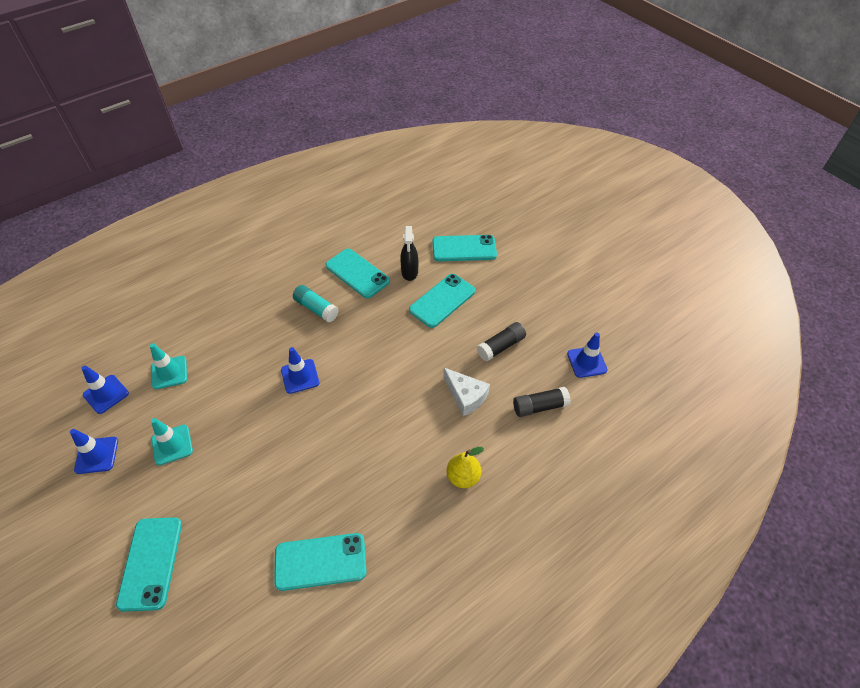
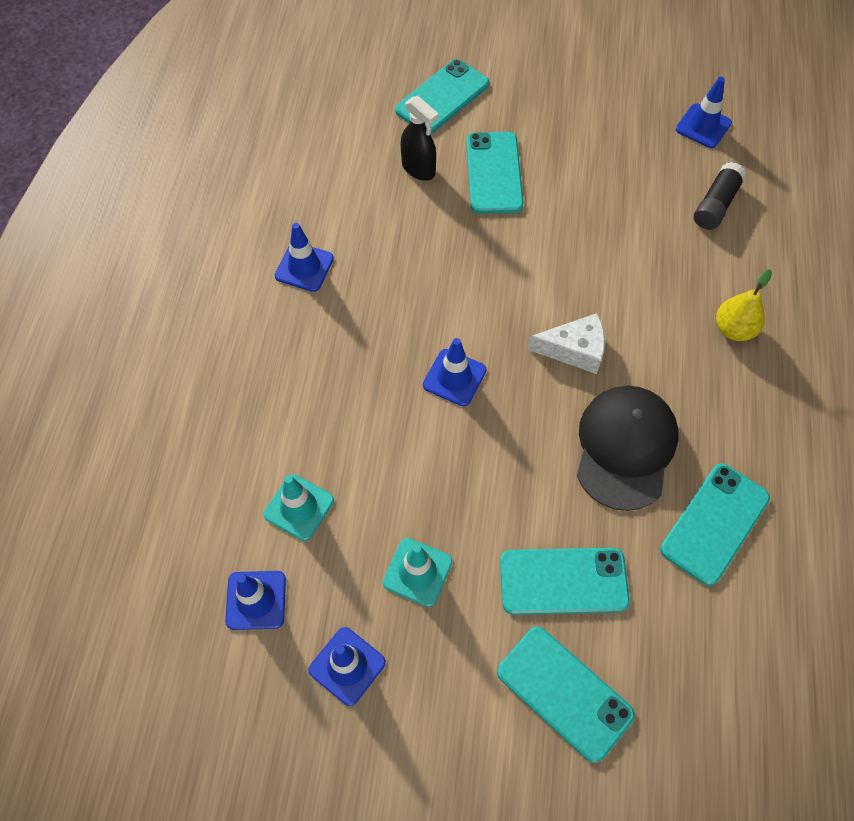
camera: 45 degrees left, 10 degrees up
turquoise glue stick [293,285,339,323] -> none
turquoise phone [326,249,390,298] -> turquoise phone moved to [500,548,630,615]
white cheese [443,368,490,416] -> white cheese moved to [528,313,605,374]
black glue stick [477,322,526,361] -> none
none -> blue traffic cone [275,223,334,292]
none -> black cap [577,386,679,511]

